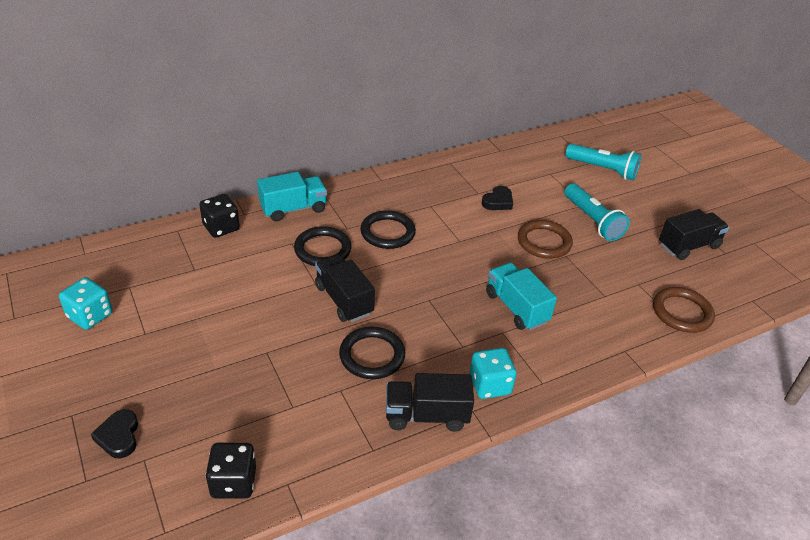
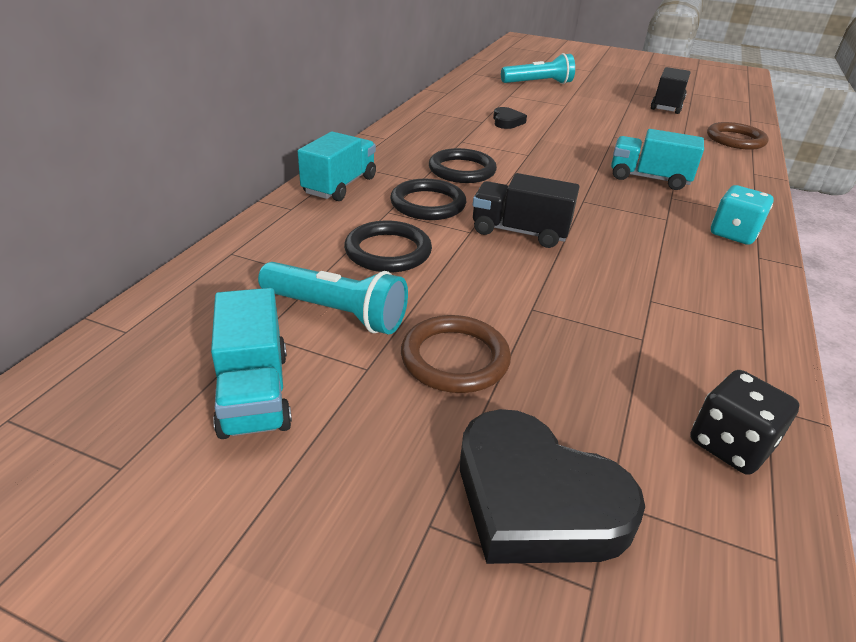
camera: 40 degrees left, 5 degrees down
turquoise dice [59,277,112,330] -> turquoise truck [211,288,292,439]
black heart [91,409,138,458] -> black heart [460,409,645,564], size x1.95
black dice [199,194,240,238] -> none
black ring [339,327,405,379] -> black ring moved to [344,220,432,272]
black truck [386,373,474,432] -> none
brown ring [518,220,573,259] -> brown ring moved to [401,315,511,393]
turquoise flashlight [564,183,630,241] -> turquoise flashlight moved to [258,262,408,334]

